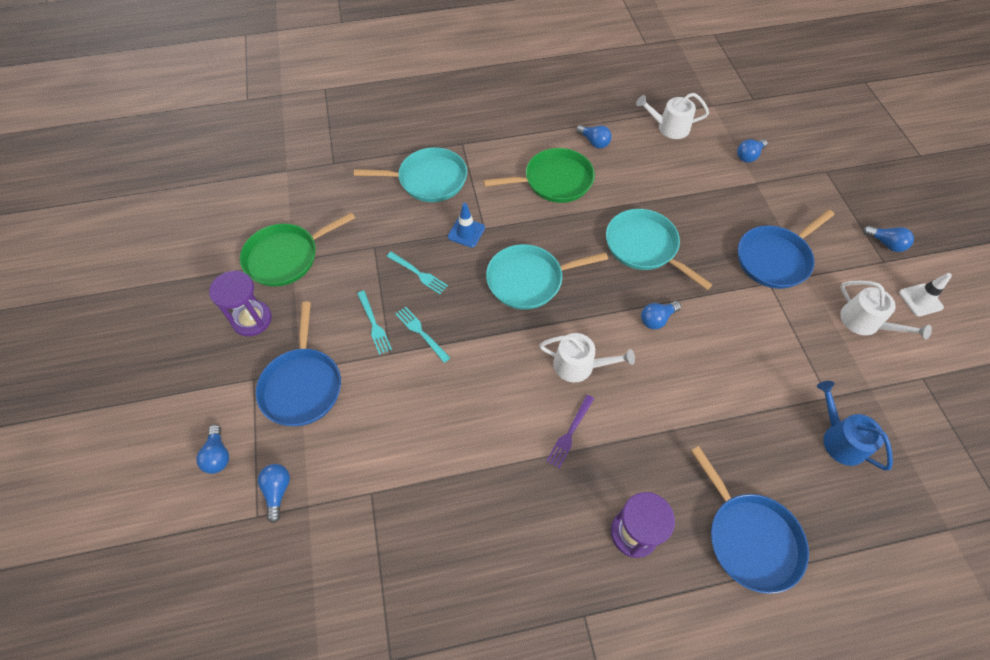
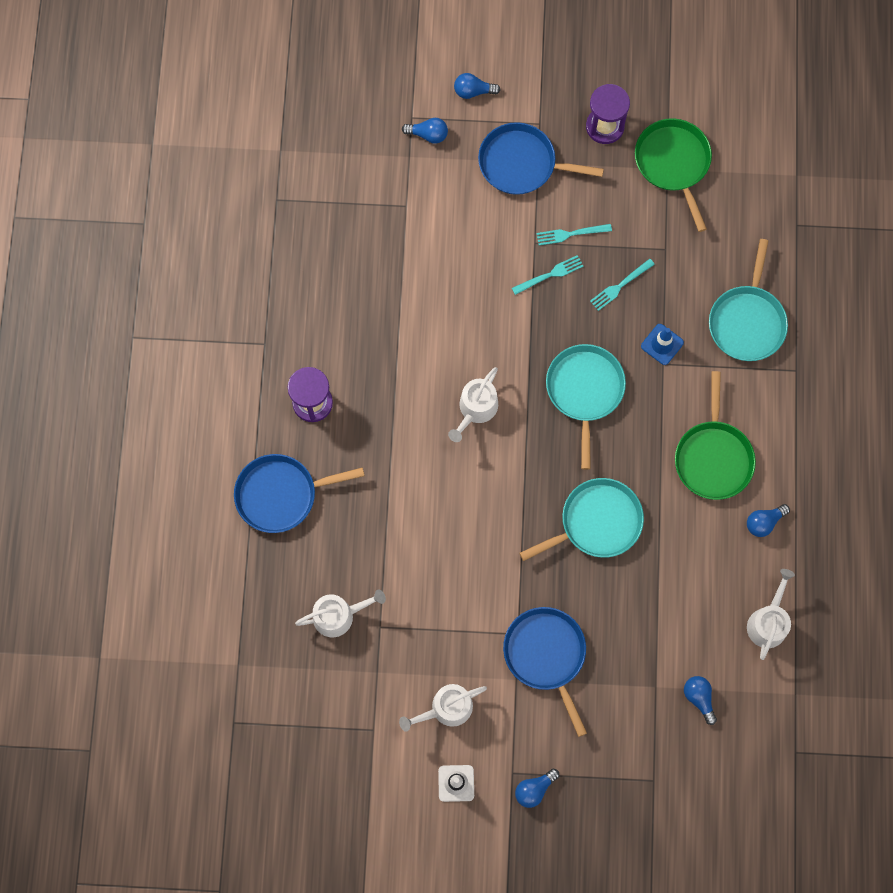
camera: 105 degrees right, 15 degrees up
purple fork [546,395,594,469] -> none
blue light bulb [641,301,681,329] -> none
blue watering can [817,381,893,471] -> white watering can [295,589,386,638]

